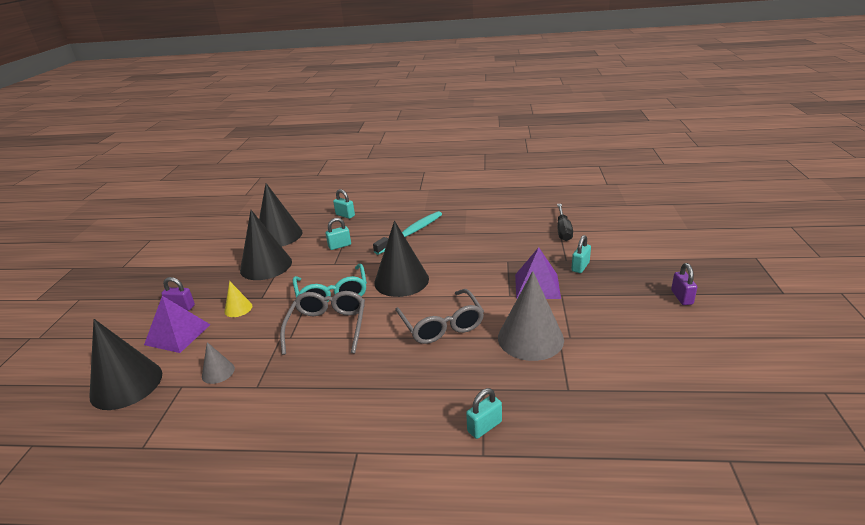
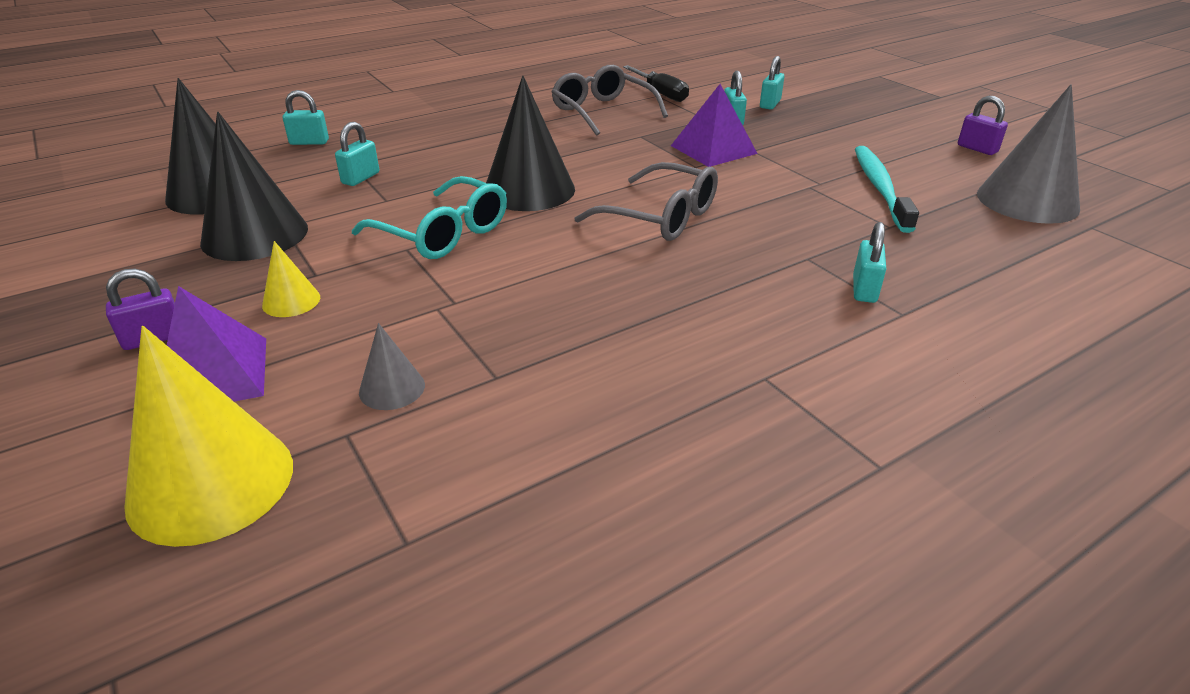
camera: 40 degrees left, 5 degrees up
black cone [89,319,162,410] -> yellow cone [124,326,293,547]
grey glasses [280,291,365,355] -> grey glasses moved to [551,65,668,136]
turquoise toothbrush [373,211,442,255] -> turquoise toothbrush moved to [855,146,919,233]
grey cone [498,271,564,361] -> grey cone moved to [977,84,1080,224]
purple padlock [671,263,697,305] -> purple padlock moved to [958,96,1008,155]
none -> turquoise padlock [760,56,784,110]

